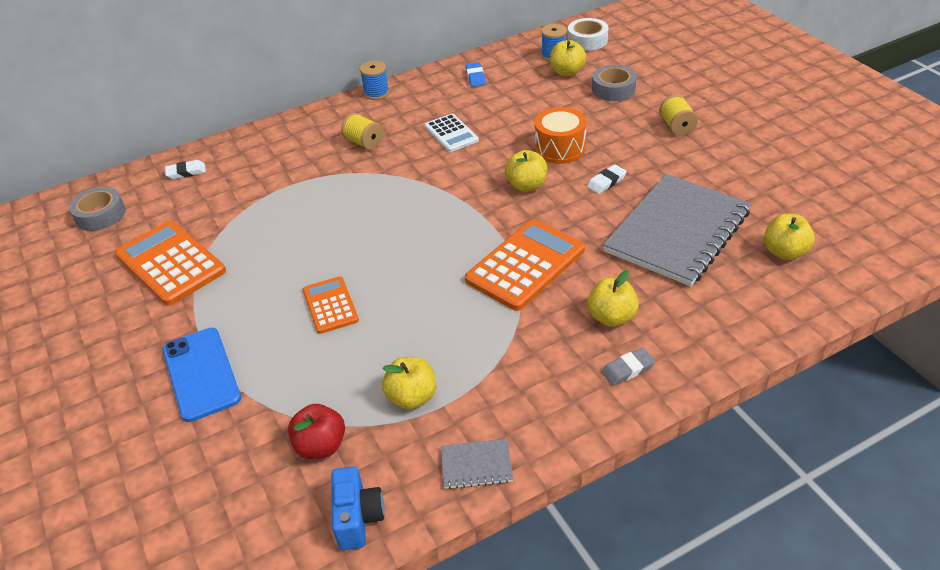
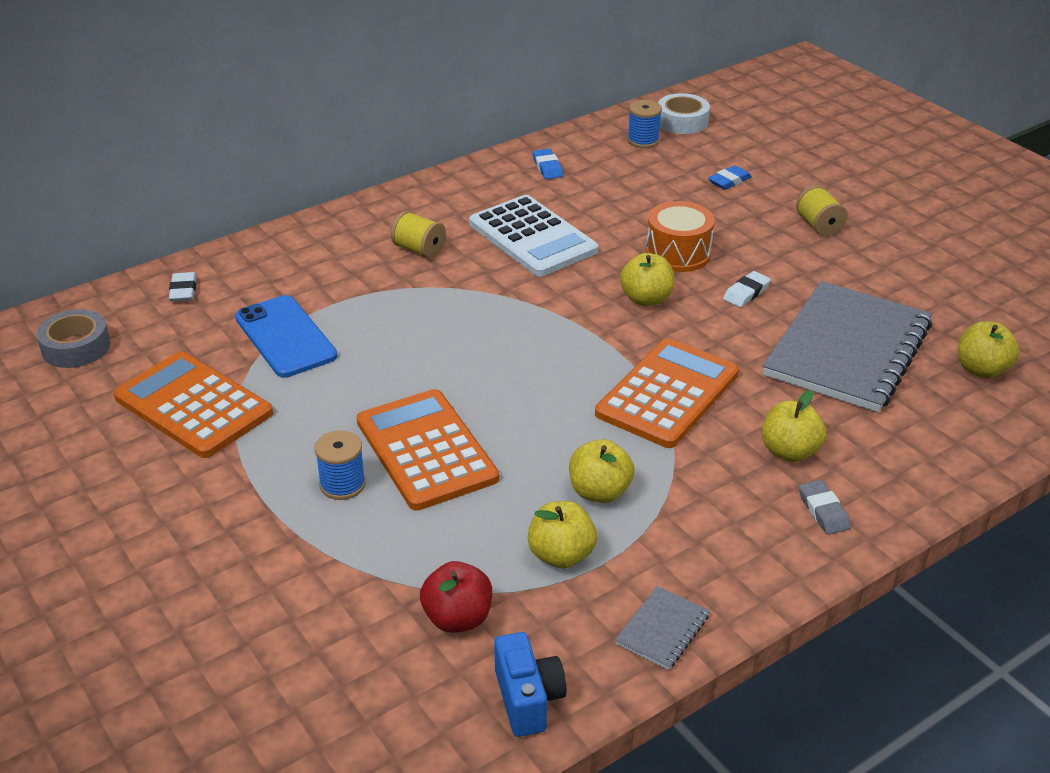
camera: 10 degrees left, 5 degrees down
blue phone [162,328,241,422] -> blue phone moved to [235,295,337,378]
white eraser [165,160,206,179] -> white eraser turned 75 degrees counterclockwise [169,272,197,302]
orange calculator [303,276,359,334] -> orange calculator [357,389,499,511], size x1.71
blue spool [360,61,389,100] -> blue spool moved to [315,430,366,500]
white calculator [424,114,479,152] -> white calculator [469,195,598,277], size x1.71
grey notebook [441,439,513,489] -> grey notebook turned 45 degrees counterclockwise [615,586,710,670]
yellow apple [550,40,586,76] -> yellow apple moved to [569,439,634,503]
grey tape [592,65,637,101] -> blue eraser [708,165,752,190]
grey eraser [601,348,655,386] -> grey eraser turned 75 degrees counterclockwise [799,480,851,535]

